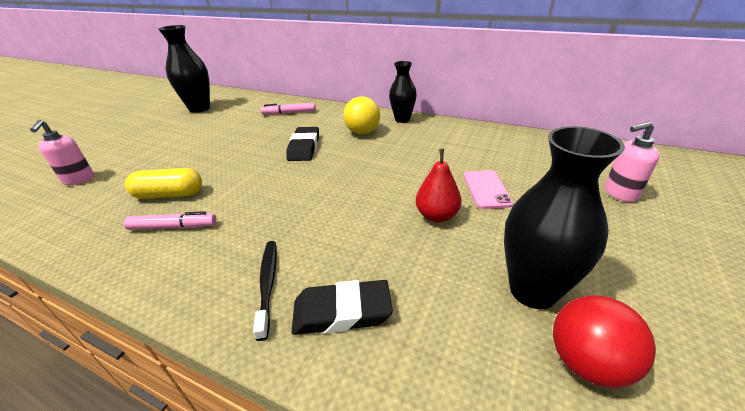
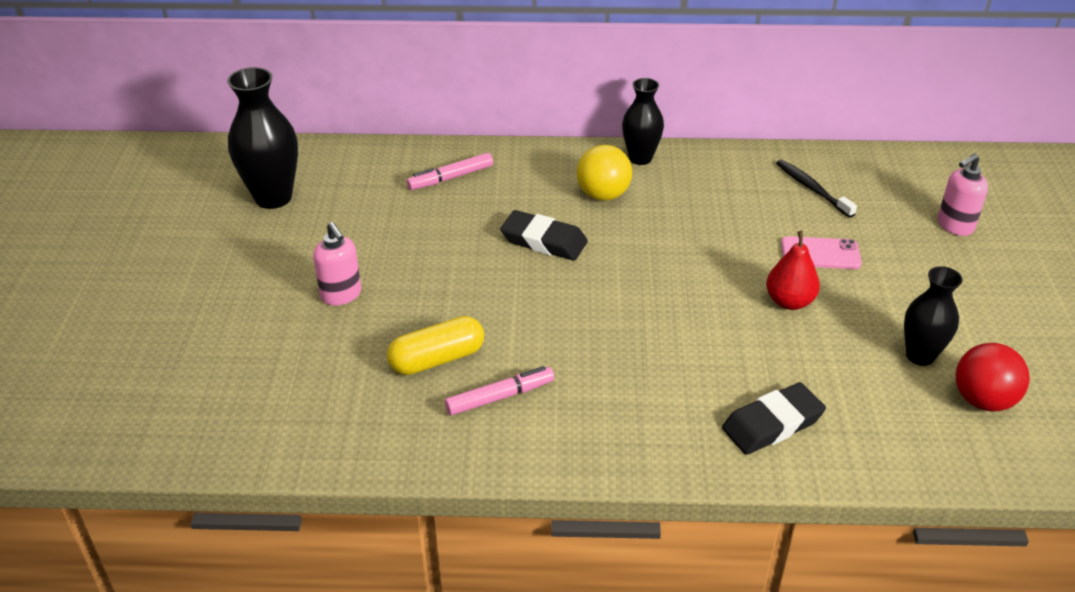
camera: 25 degrees left, 5 degrees up
pink soap dispenser [30,120,94,185] -> pink soap dispenser moved to [313,222,361,306]
black toothbrush [253,241,277,341] -> black toothbrush moved to [776,160,857,218]
black eraser [287,127,319,161] -> black eraser turned 45 degrees counterclockwise [500,210,588,261]
pink phone [464,170,513,209] -> pink phone turned 60 degrees counterclockwise [781,236,862,269]
black vase [504,126,625,309] -> black vase [904,266,962,366], size x0.65

